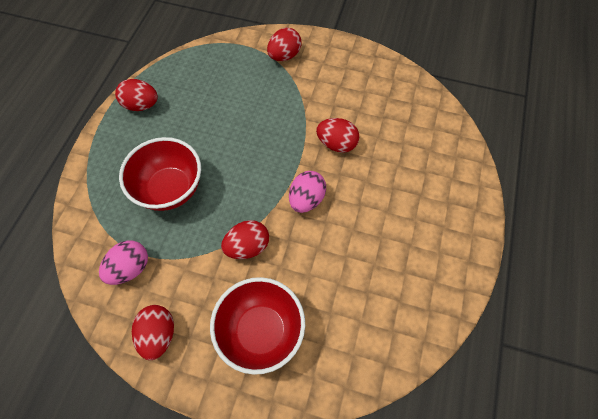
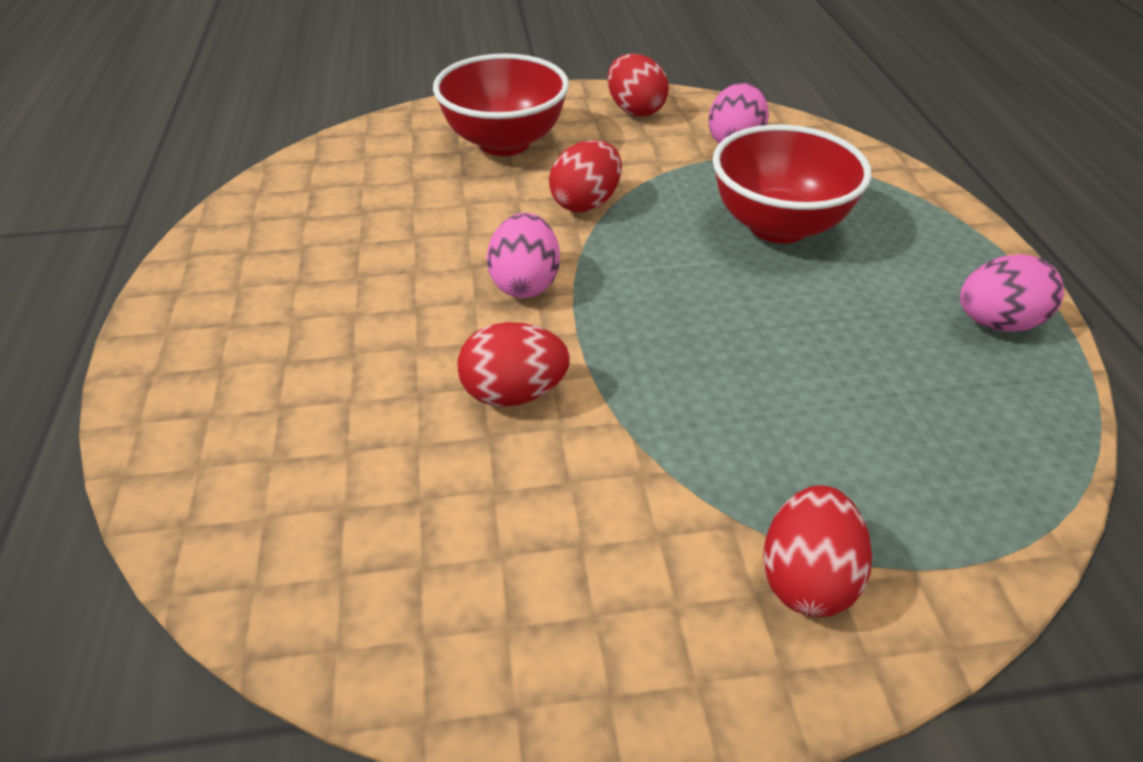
camera: 155 degrees right, 20 degrees down
red egg [115,79,158,111] -> pink egg [960,254,1064,332]

